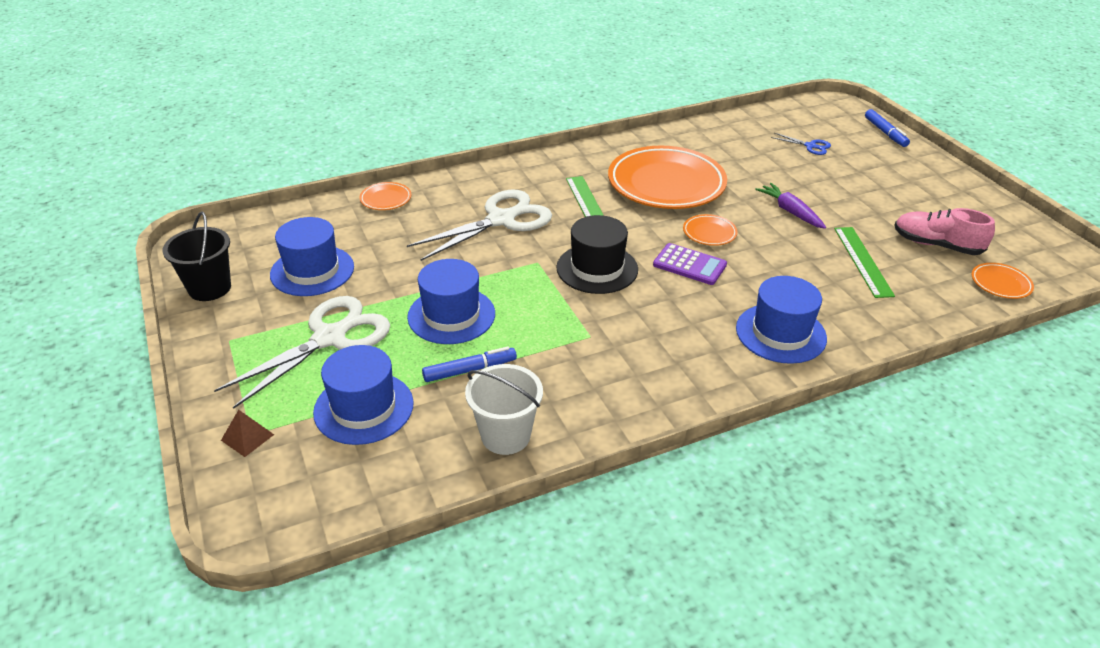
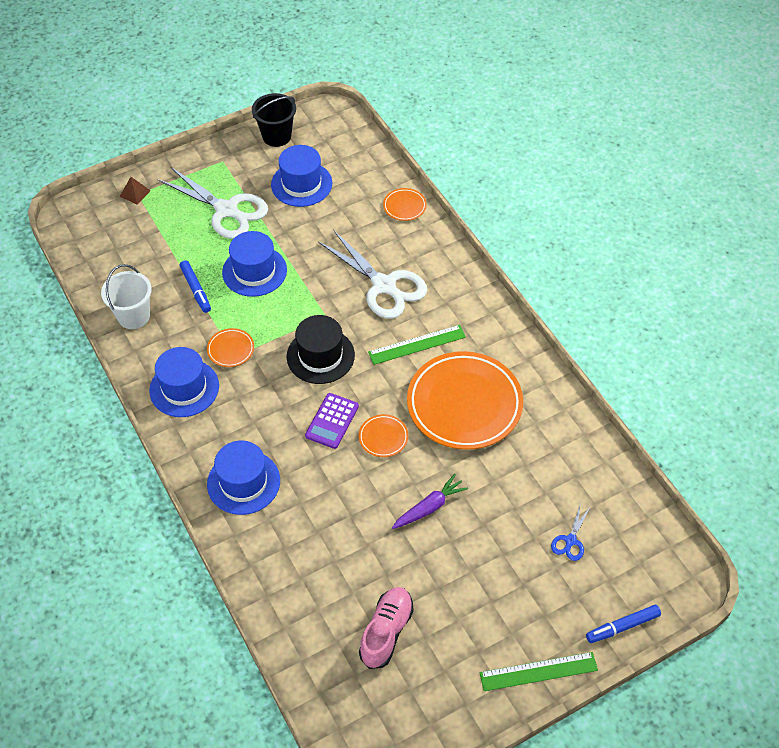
camera: 85 degrees right, 15 degrees up
blue hat [313,345,414,445] -> blue hat moved to [149,347,219,417]
green ruler [834,227,895,298] -> green ruler moved to [480,652,598,691]
orange plate [972,263,1034,299] -> orange plate moved to [207,328,254,367]

